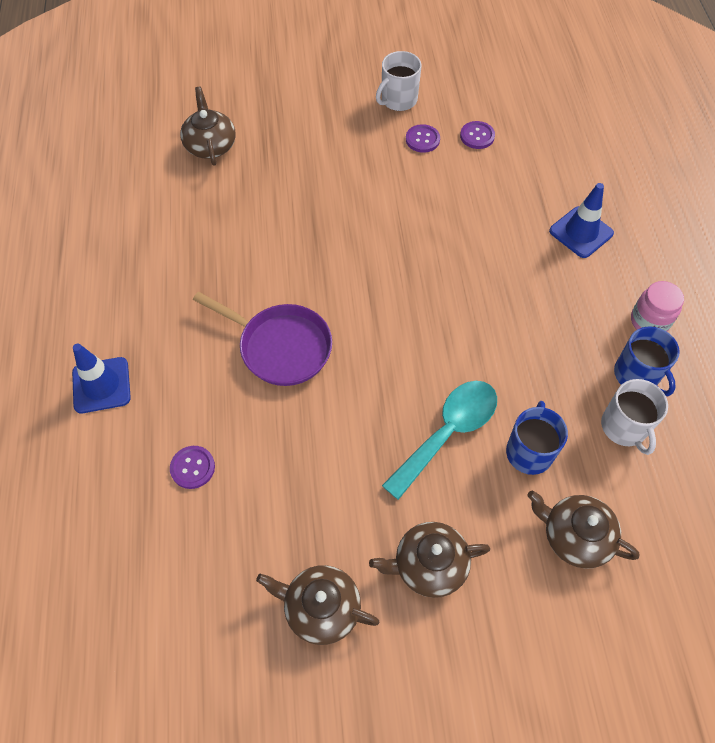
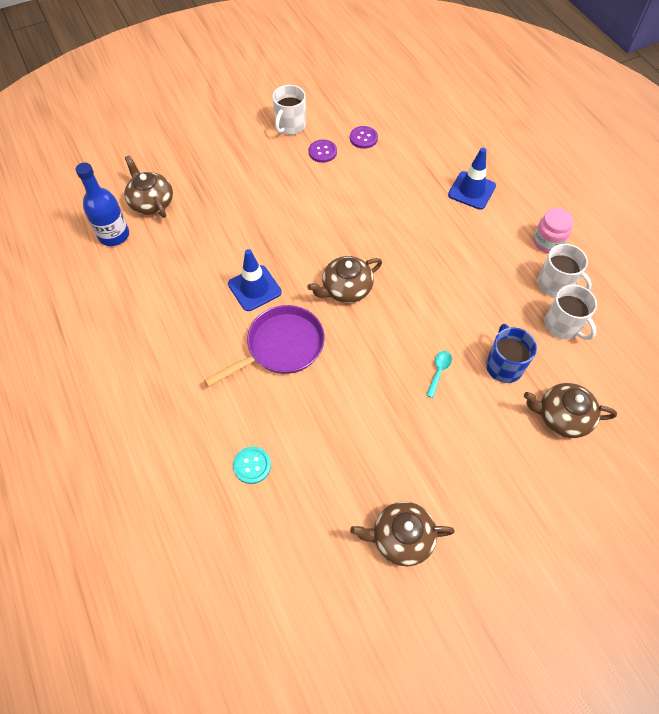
camera: 20 degrees left, 0 degrees up
blue traffic cone [72,343,131,413] -> blue traffic cone moved to [228,249,282,311]
purple button [170,446,215,489] -> turquoise button [233,446,271,484]
purple pan [193,292,332,386] -> purple pan turned 45 degrees counterclockwise [204,305,325,387]
brown teapot [369,522,490,598] -> brown teapot moved to [307,256,382,303]
turquoise spoon [382,381,497,500] -> turquoise spoon [426,351,452,398], size x0.43
blue mug [614,326,680,396] -> white mug [538,244,592,297]
none -> blue bottle [76,162,129,246]

